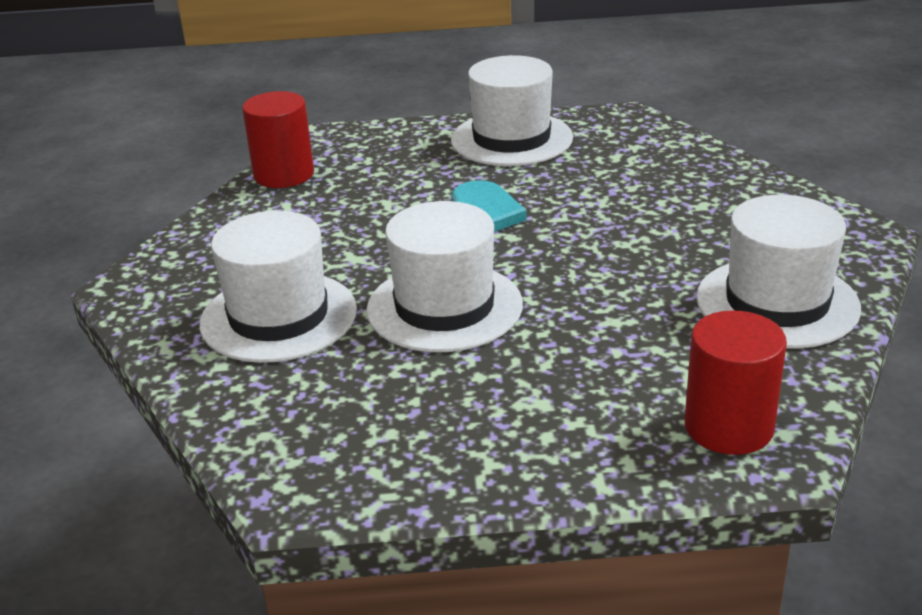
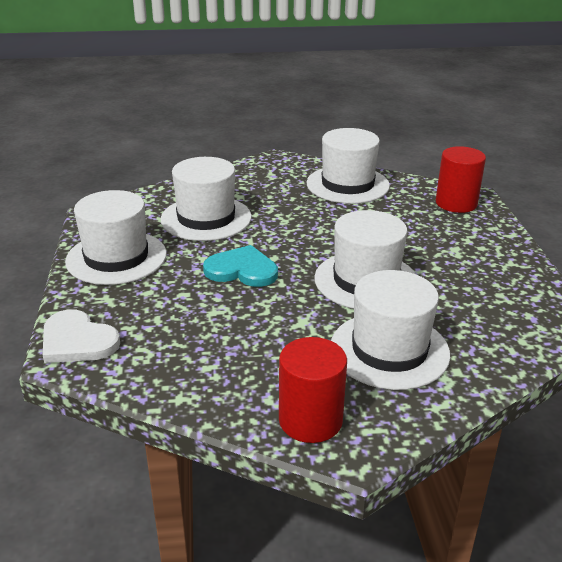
camera: 95 degrees left, 0 degrees up
red cylinder [242,91,314,188] -> red cylinder moved to [279,337,347,443]
none -> white heart [43,309,120,363]
none -> white hat [160,157,252,241]

